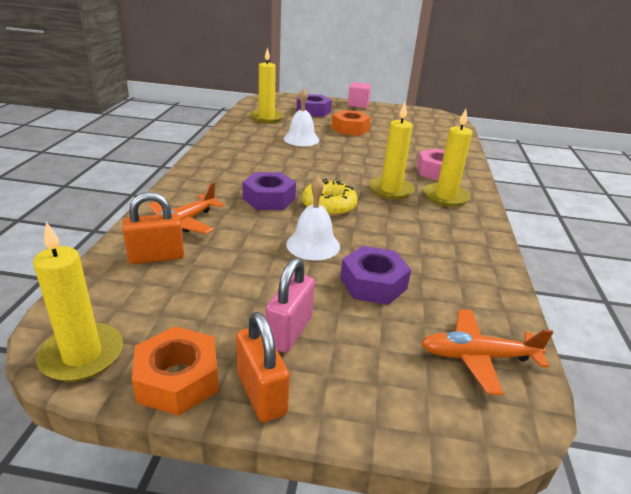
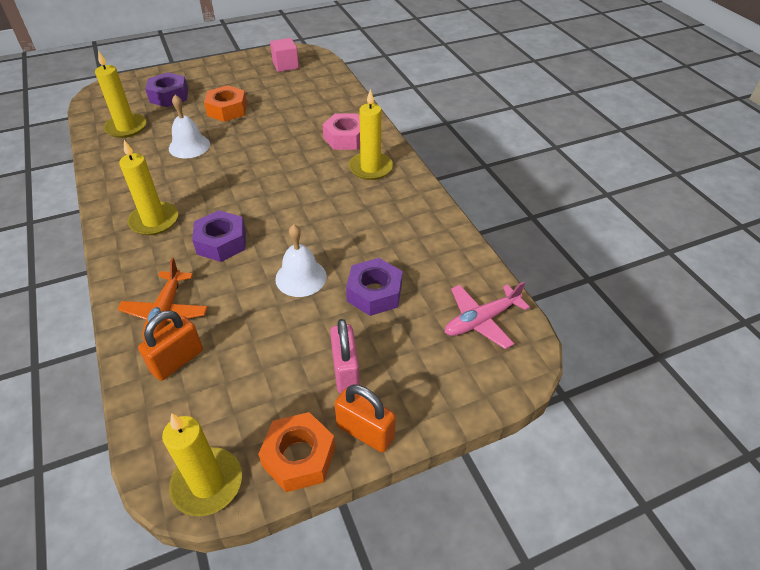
camera: 30 degrees left, 15 degrees up
yellow donut [302,179,358,216] -> none
pink cube [348,82,371,108] -> pink cube moved to [270,38,299,72]
yellow candle [369,103,415,200] -> yellow candle moved to [119,140,178,235]
orange plane [421,309,553,395] -> pink plane [445,281,530,349]

